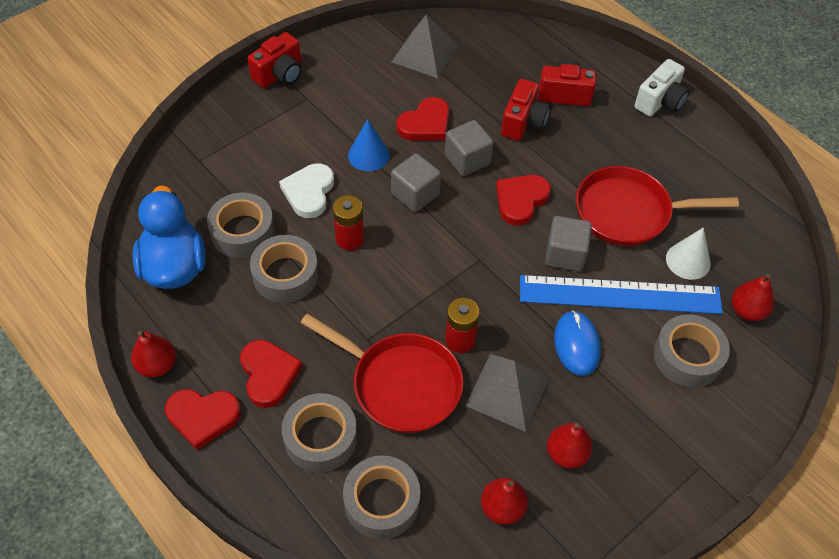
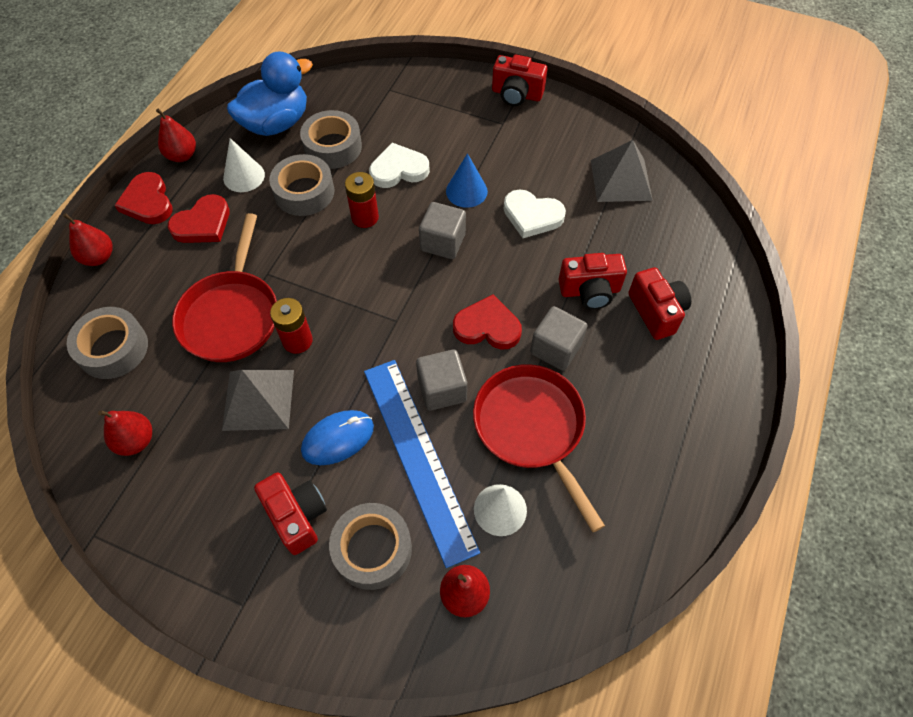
camera: 65 degrees right, 5 degrees up
grey tape [282,393,357,473] -> none
red heart [396,97,449,141] -> white heart [503,189,566,238]
grey cube [445,120,494,176] -> grey cube moved to [530,306,588,371]
red pear [547,423,593,469] -> red pear moved to [63,213,113,266]
white camera [634,59,689,116] -> none
none -> white cone [223,138,265,192]
none -> red camera [254,473,327,555]

